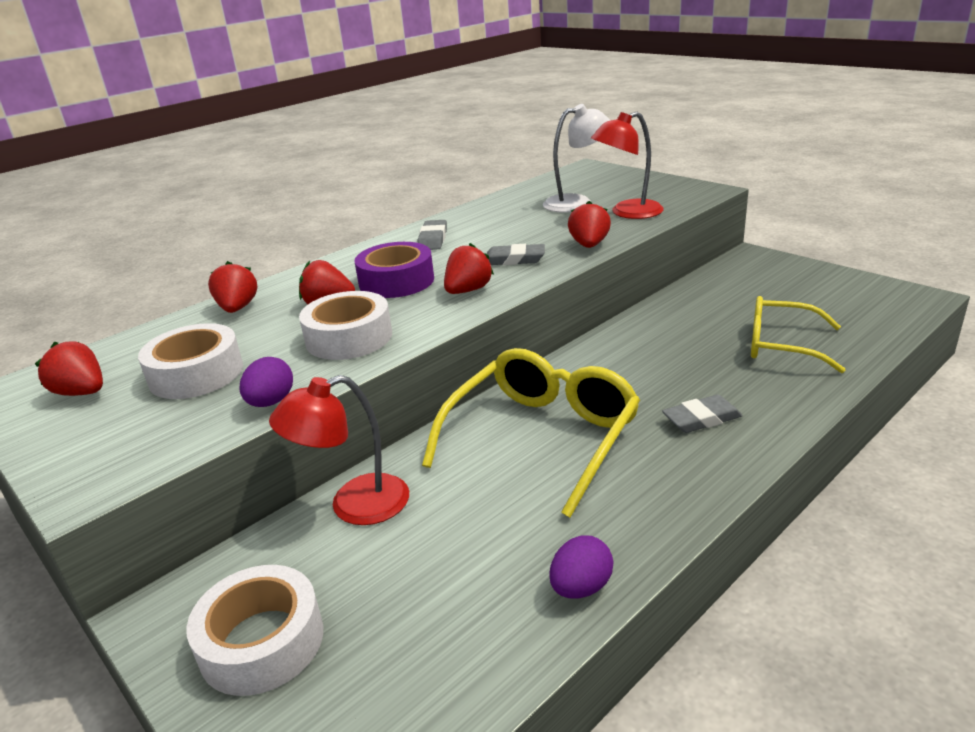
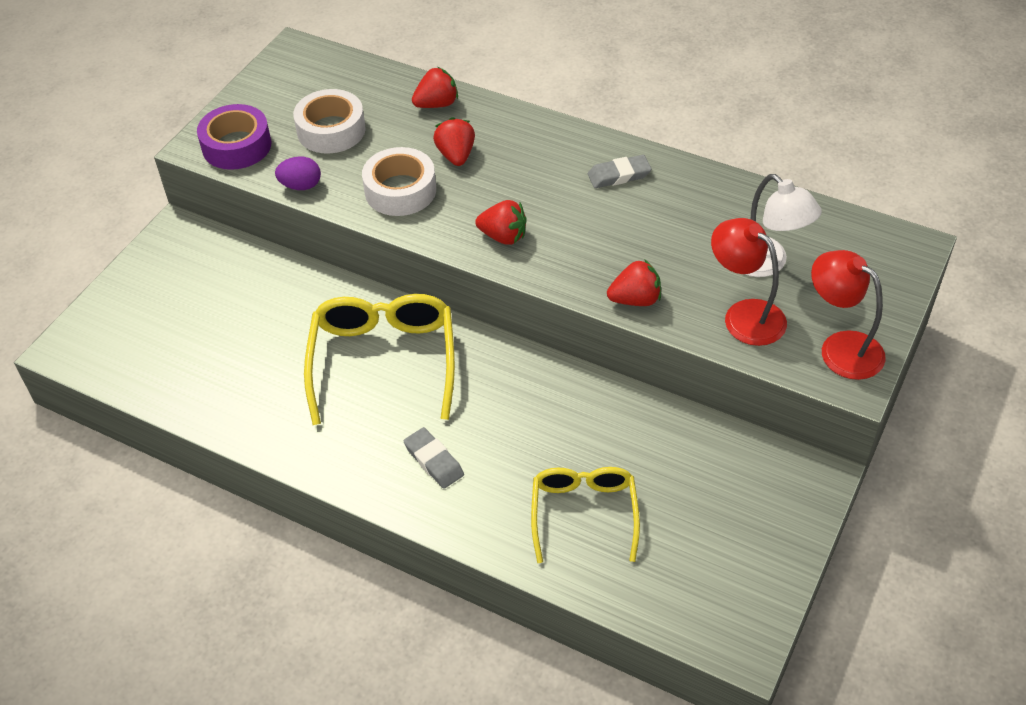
camera: 70 degrees right, 20 degrees up
red strawberry [35,341,103,396] -> none
white tape [186,565,323,696] -> none
red lamp [269,375,409,525] -> red lamp moved to [811,250,886,380]
purple tape [355,242,434,298] -> purple tape moved to [197,104,271,170]
yellow glasses [422,348,640,518] -> yellow glasses turned 105 degrees counterclockwise [304,294,455,425]
grey eraser [486,244,545,265] -> none
purple egg [549,535,613,599] -> none

